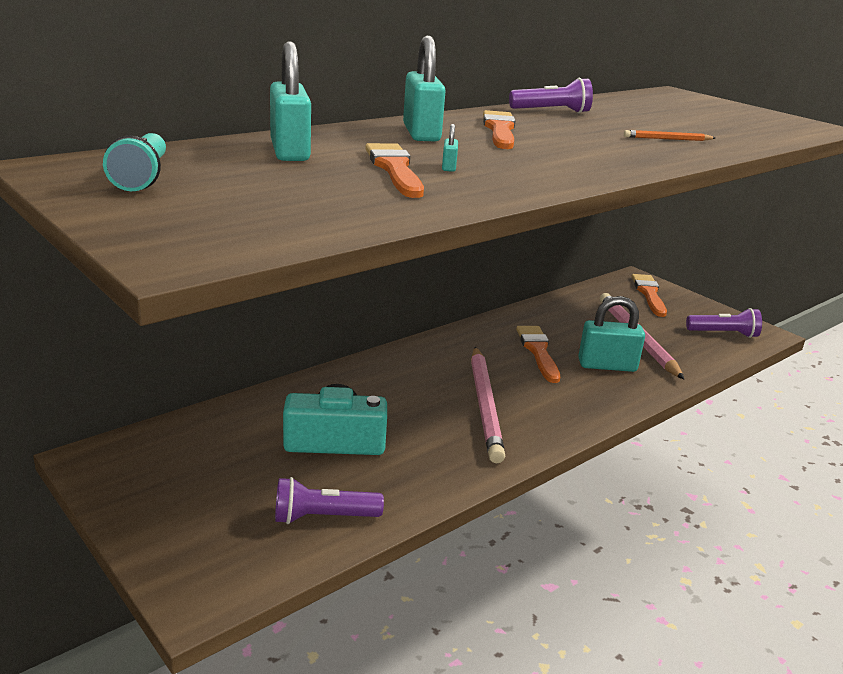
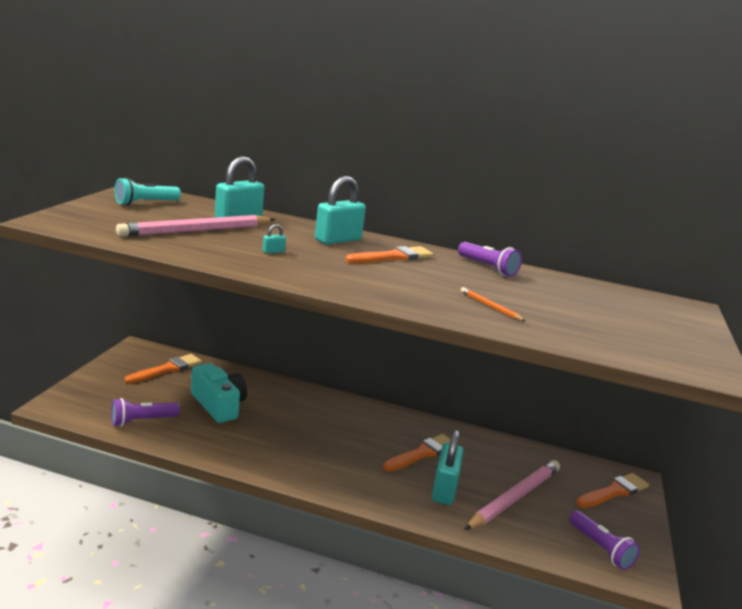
camera: 55 degrees right, 5 degrees down
purple flashlight [275,477,384,524] -> purple flashlight turned 75 degrees counterclockwise [111,398,180,426]
orange brush [365,143,424,198] -> orange brush moved to [124,354,202,384]
pink pencil [471,347,505,464] -> pink pencil moved to [116,215,275,237]
turquoise padlock [578,296,645,372] -> turquoise padlock turned 45 degrees clockwise [432,429,464,505]

